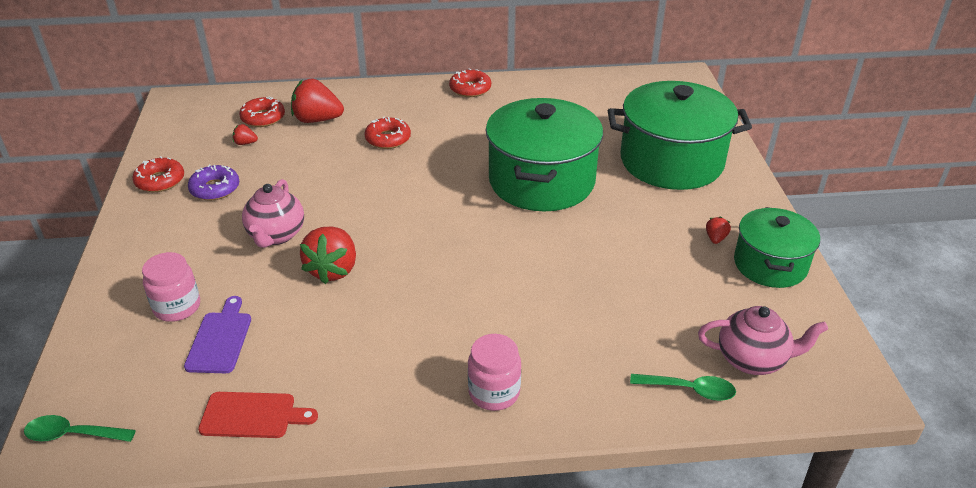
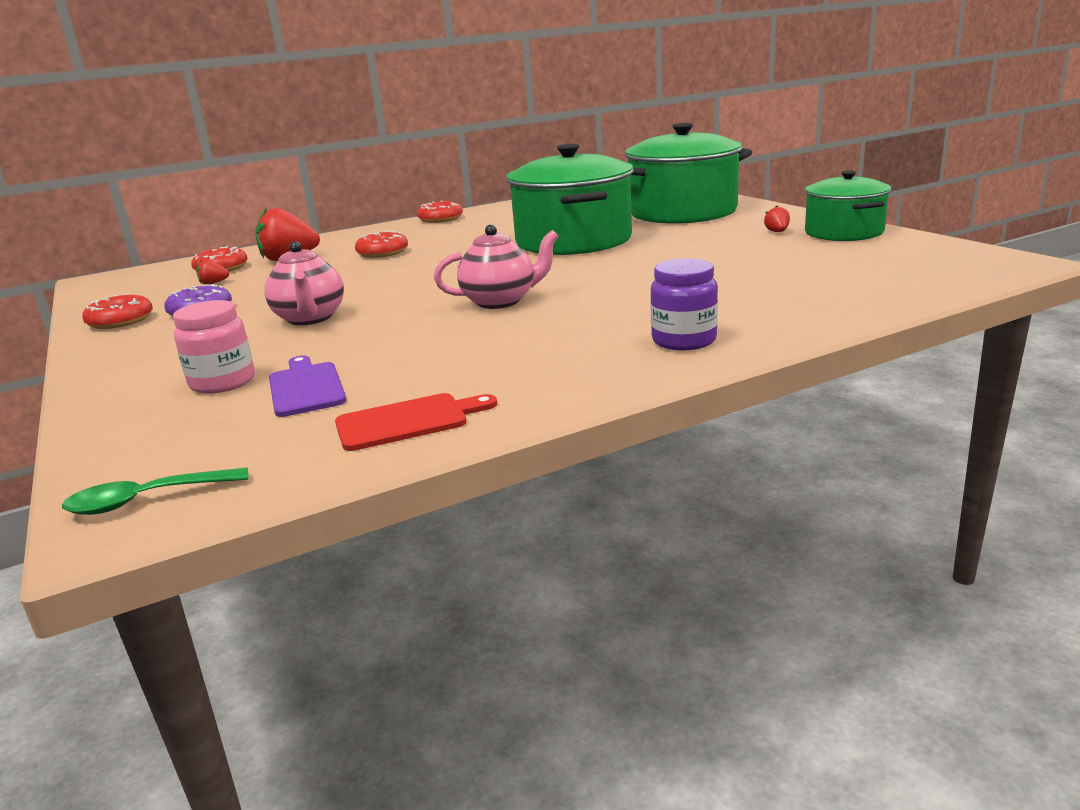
camera: 20 degrees left, 15 degrees down
red strawberry [300,227,356,284] -> none
pink jar [468,334,521,411] -> purple jar [650,258,718,350]
green spoon [630,374,736,401] -> none
pink teapot [698,306,828,375] -> pink teapot moved to [434,224,559,309]

